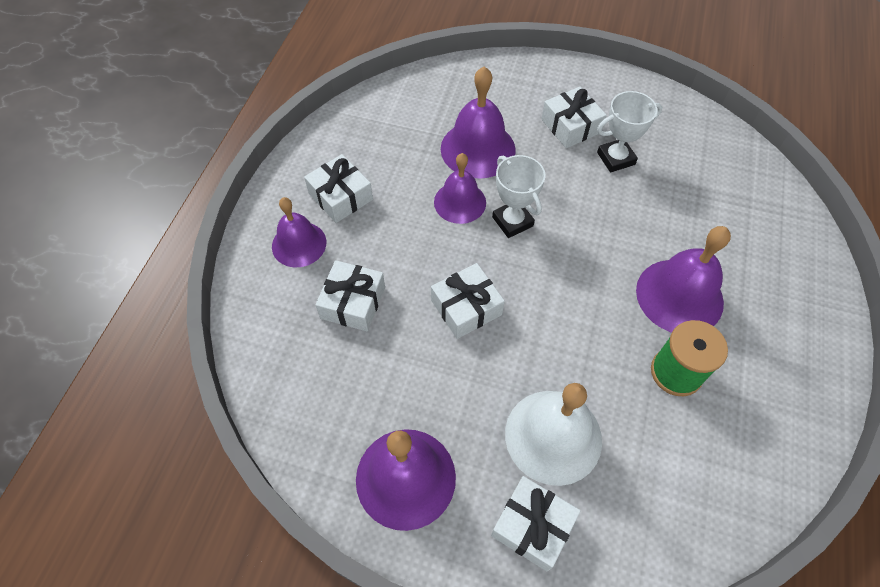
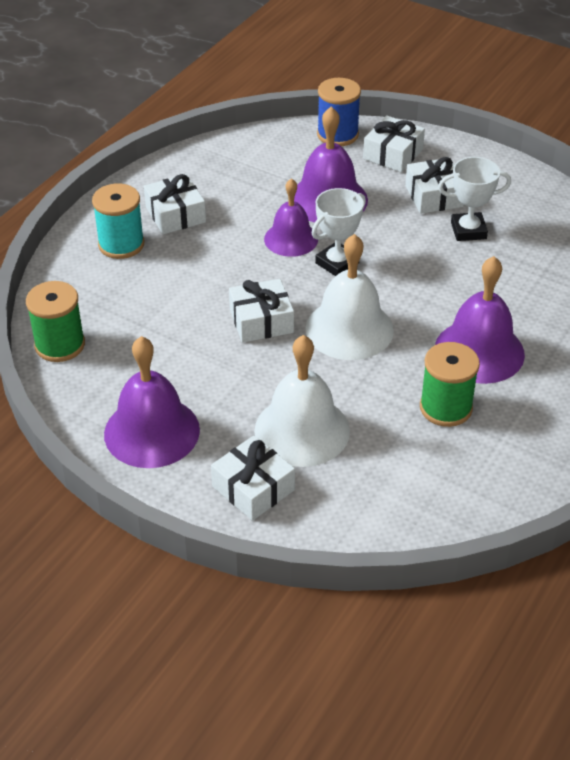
camera: 15 degrees right, 15 degrees down
purple bell [272,197,326,267] -> turquoise spool [92,183,144,259]
white gift [315,260,385,332] -> white gift moved to [363,115,425,172]
white trophy [492,155,545,238] -> white trophy turned 60 degrees clockwise [312,188,366,276]
none -> green spool [26,281,85,362]
none -> white bell [305,234,394,360]
none -> blue spool [317,78,361,146]

